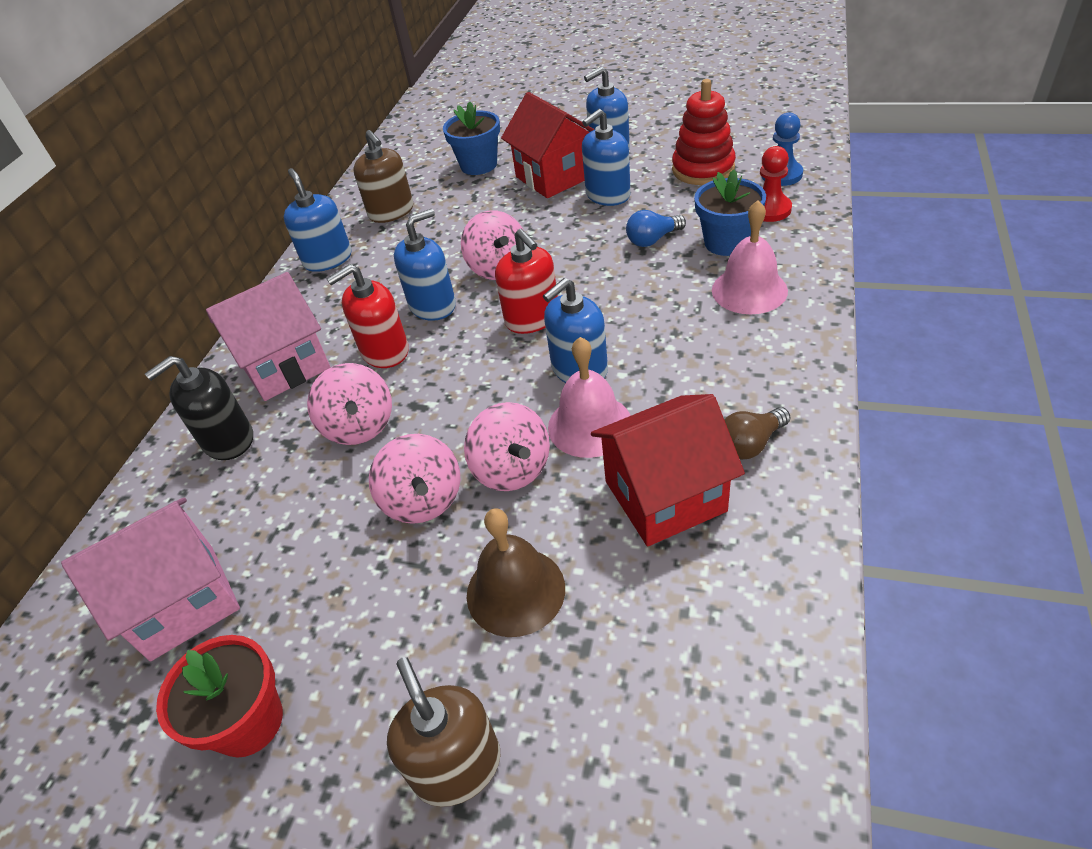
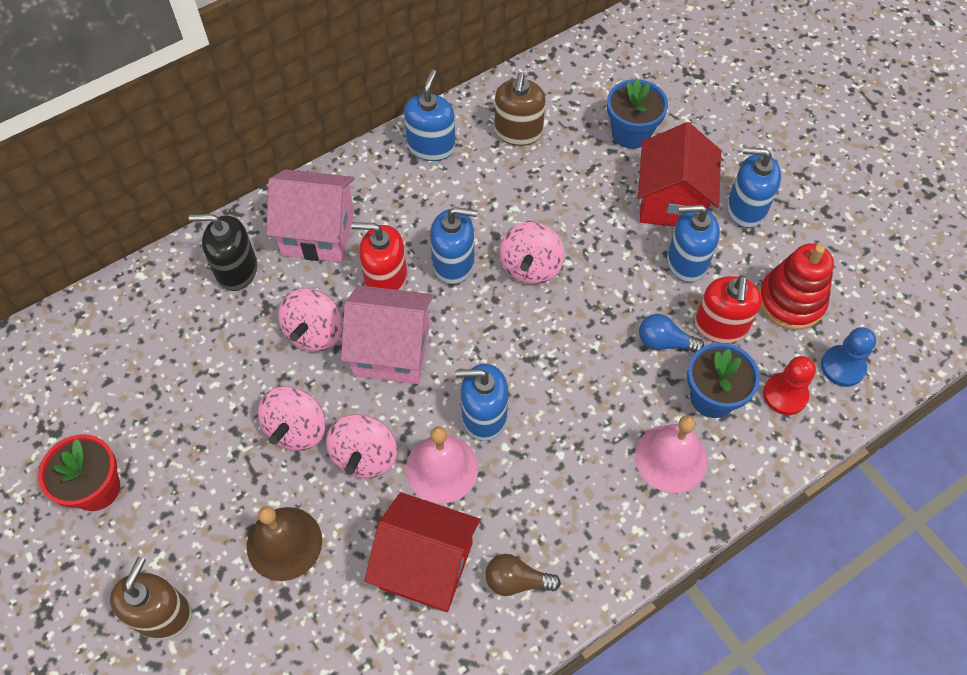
camera: 35 degrees right, 15 degrees up
pink house [61,498,240,661] -> pink house moved to [341,285,433,384]
red soap dispenser [495,229,558,334] -> red soap dispenser moved to [695,275,762,344]

